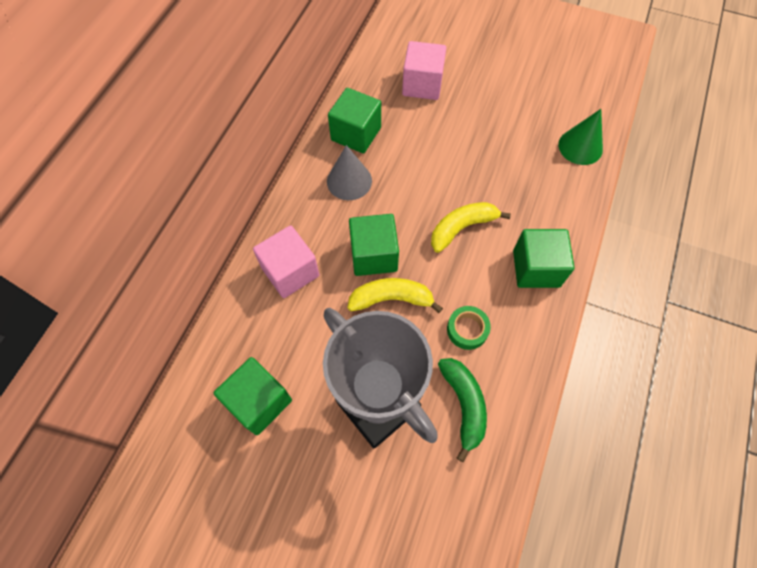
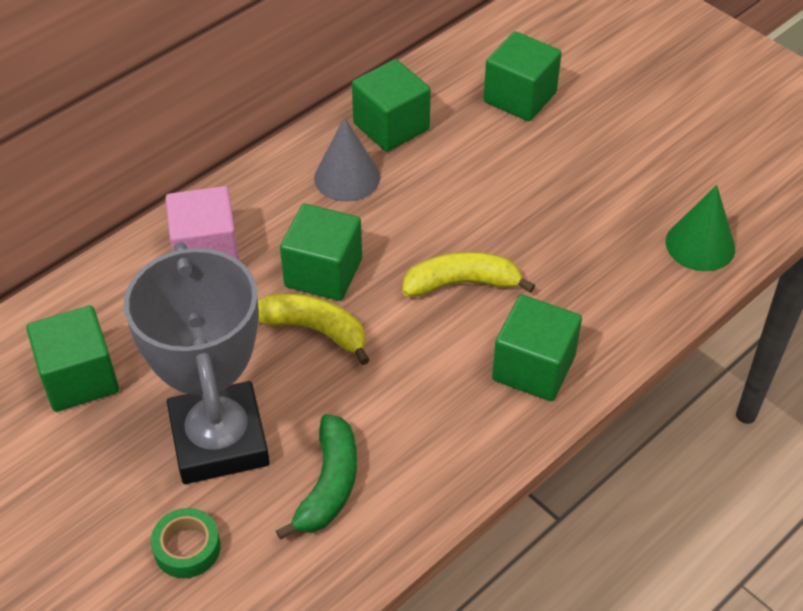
camera: 25 degrees right, 15 degrees down
pink cube [402,41,446,100] -> green cube [483,31,562,121]
green tape [447,306,491,350] -> green tape moved to [151,508,221,578]

